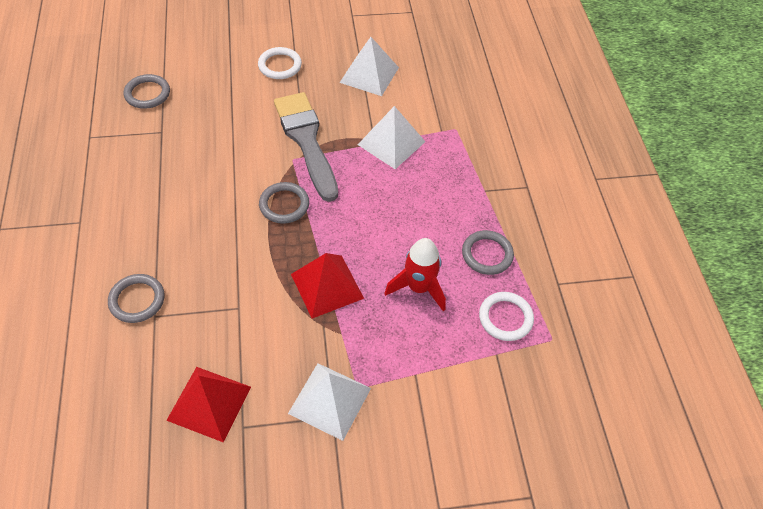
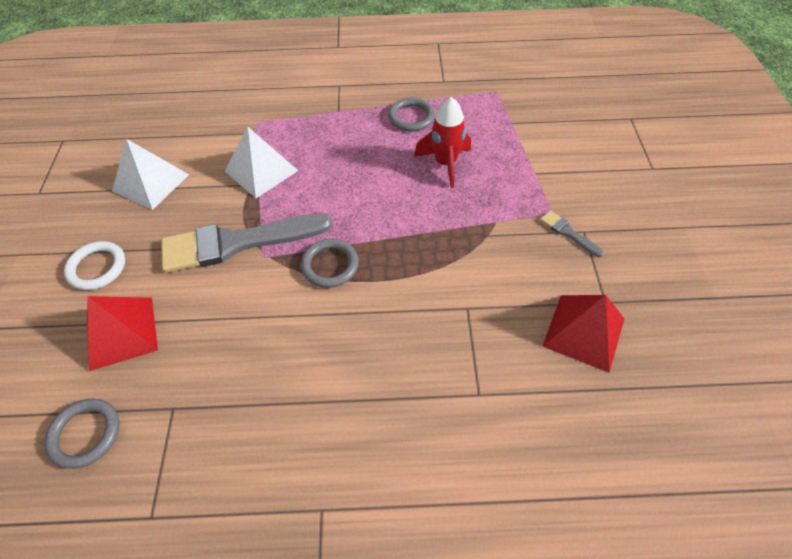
camera: 80 degrees left, 0 degrees up
grey ring [108,274,164,323] -> none
white pyramid [288,363,371,441] -> grey brush [540,211,604,257]
red pyramid [291,253,364,318] -> red pyramid moved to [87,296,158,371]
white ring [479,292,534,341] -> none

